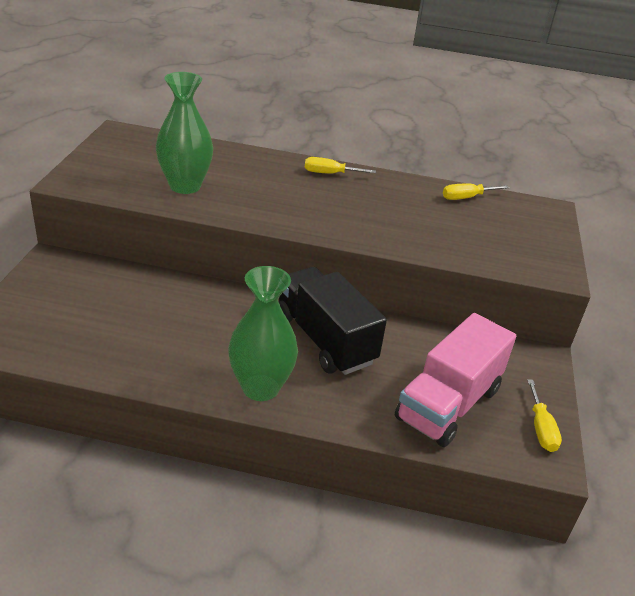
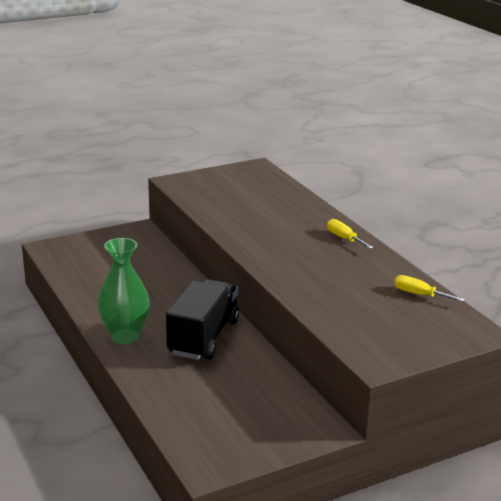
camera: 55 degrees right, 10 degrees down
green vase [156,72,213,194] -> none
pink truck [395,313,516,447] -> none
yellow screwdriver [527,379,562,452] -> none

